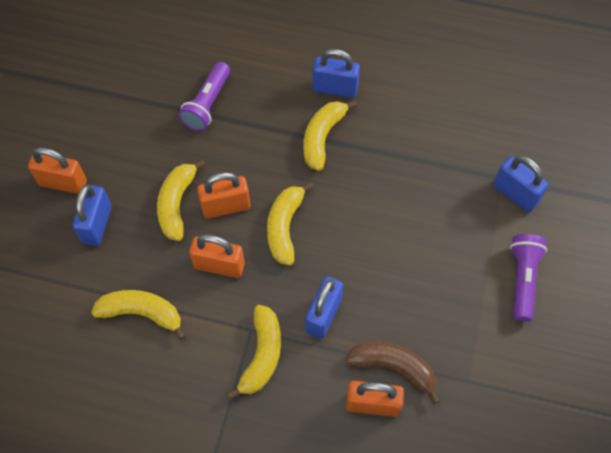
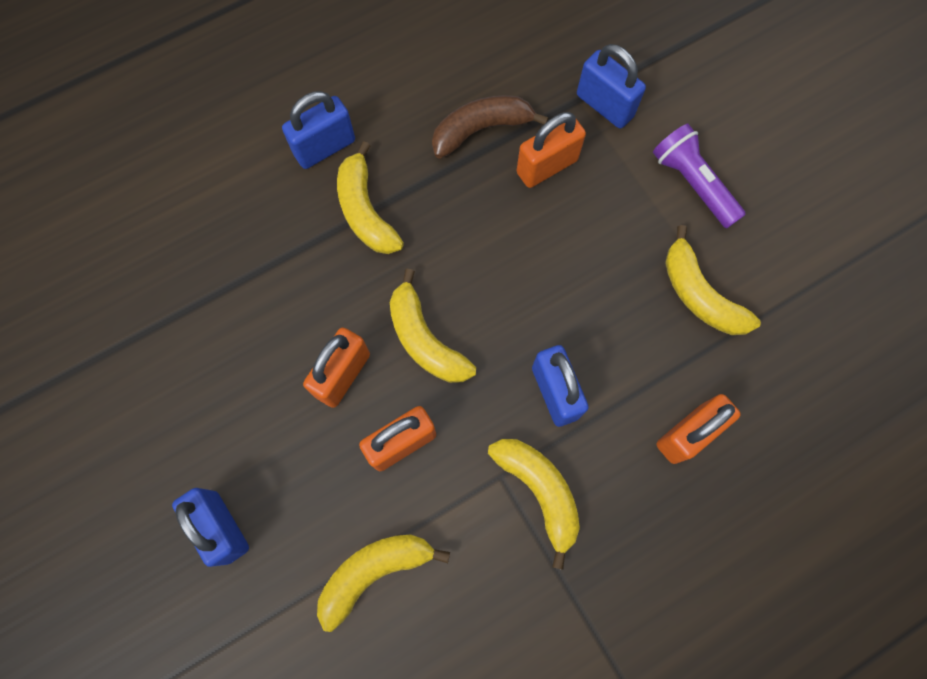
camera: 45 degrees left, 10 degrees up
orange padlock [28,147,87,194] -> orange padlock moved to [516,112,586,188]
yellow banana [157,159,205,241] -> yellow banana moved to [665,225,761,335]
purple flashlight [178,62,230,131] -> none
brown banana [345,342,440,404] -> brown banana moved to [432,95,549,159]
blue padlock [493,156,549,212] -> blue padlock turned 45 degrees clockwise [577,44,646,128]

